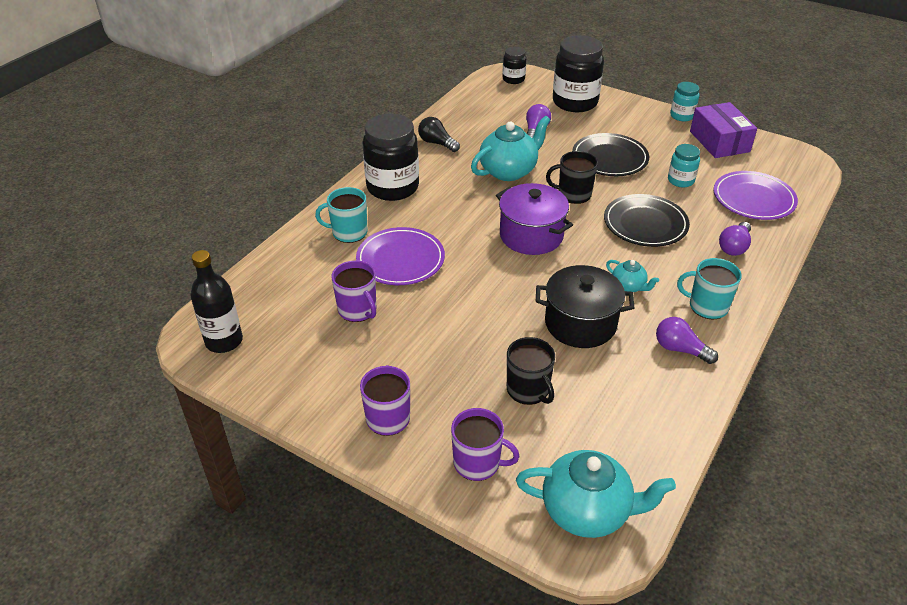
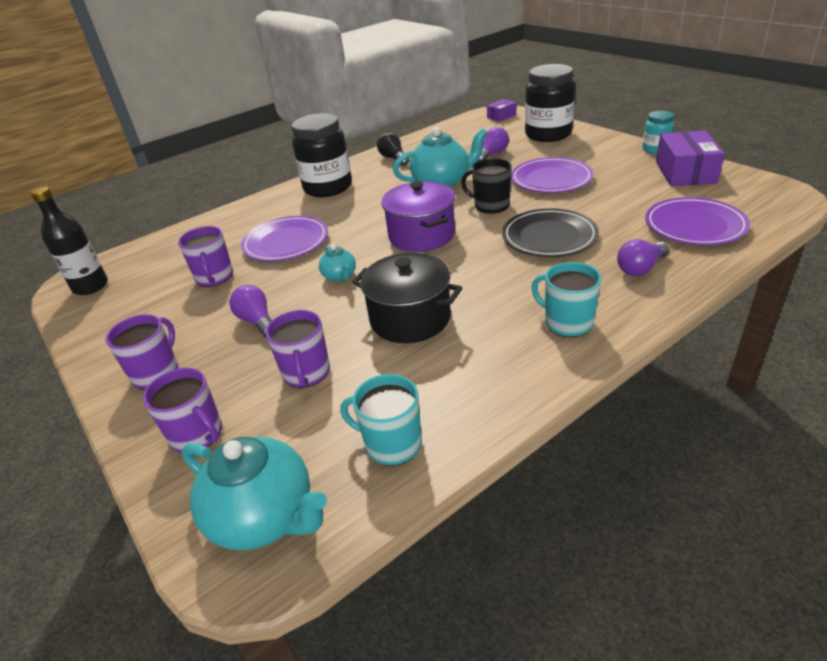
camera: 25 degrees right, 5 degrees down
turquoise mug [315,187,368,243] -> turquoise mug moved to [340,374,422,466]
black jar [502,47,526,84] -> purple box [487,99,516,122]
black mug [507,337,555,405] -> purple mug [266,310,330,388]
black plate [572,133,649,176] -> purple plate [511,157,593,193]
turquoise teapot [606,260,659,292] -> turquoise teapot moved to [319,245,356,282]
purple light bulb [656,317,718,364] -> purple light bulb moved to [229,285,272,338]
turquoise jar [668,144,700,187] -> none

